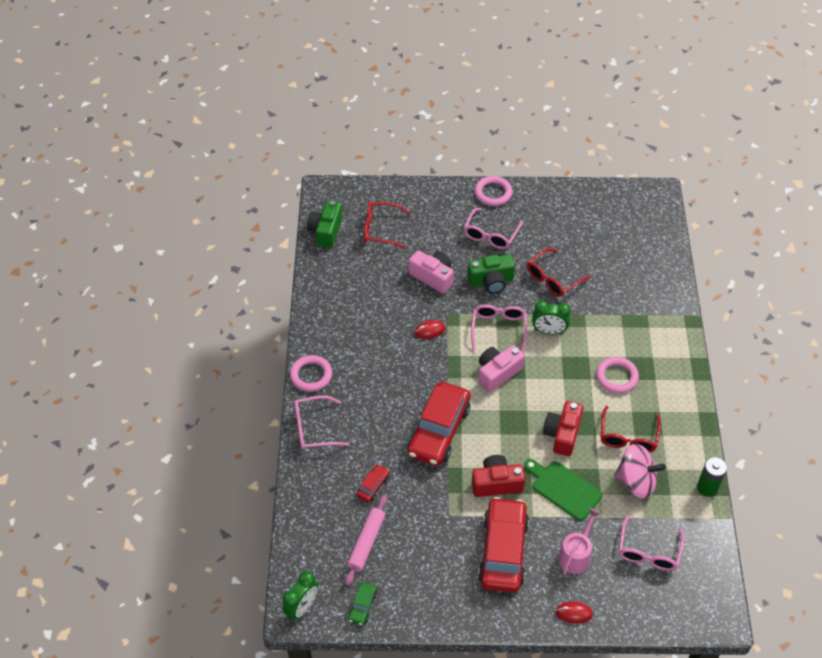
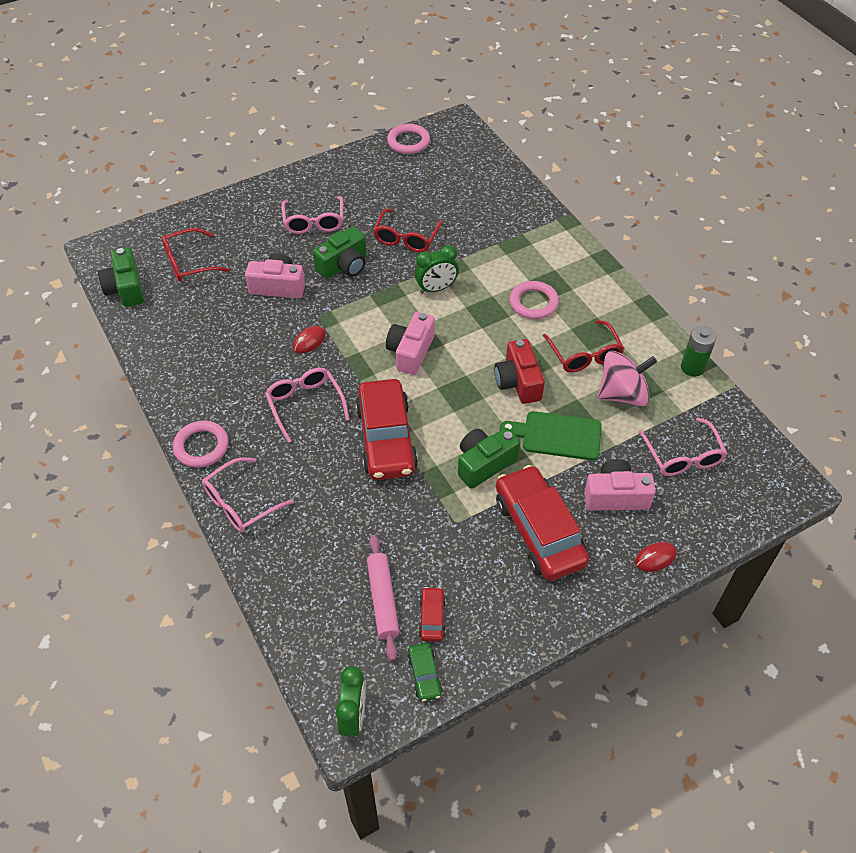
camera: 30 degrees left, 0 degrees up
red car [356,464,390,502] -> red car moved to [419,587,446,642]
pink glasses [471,305,527,353] -> pink glasses moved to [265,368,349,443]
red camera [472,455,525,497] -> green camera [458,428,521,489]
pink ring [475,176,513,206] -> pink ring moved to [387,124,430,154]
pink watering can [558,508,600,575] -> pink camera [584,459,656,511]

